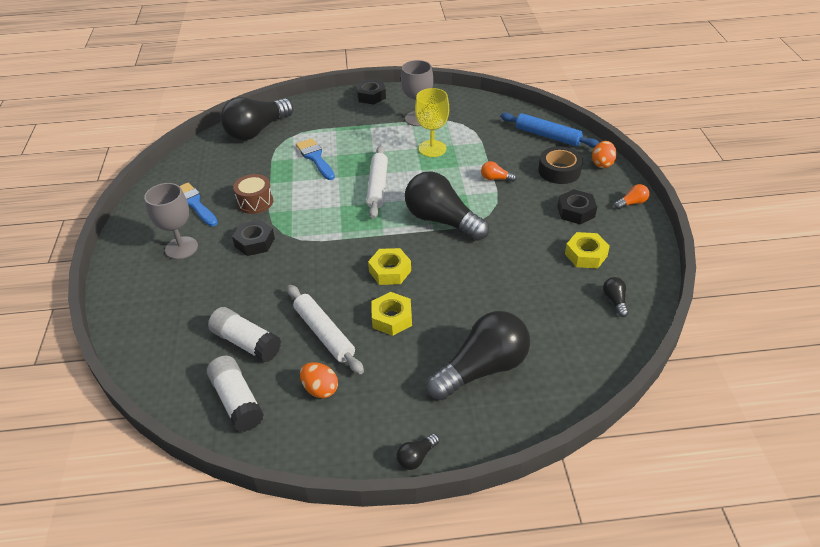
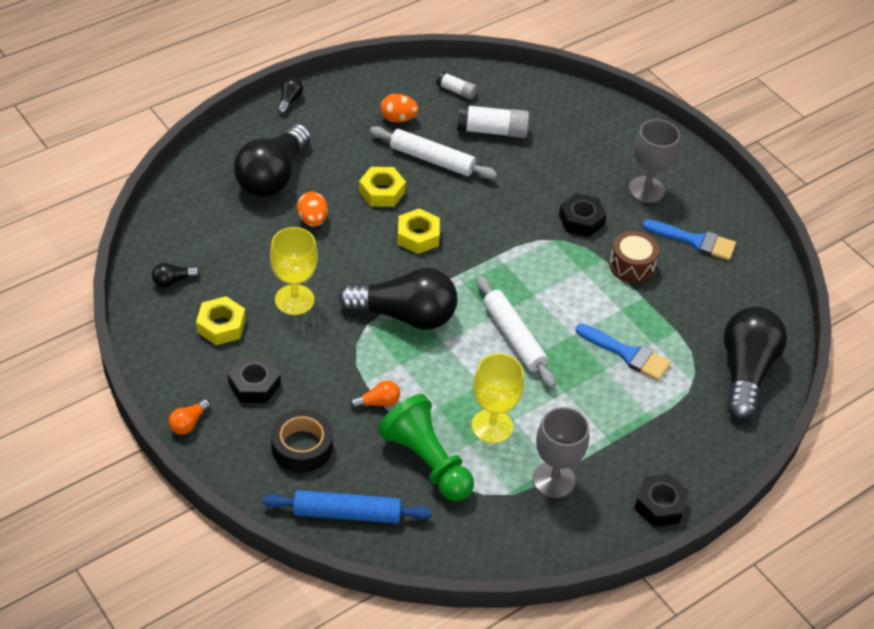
camera: 145 degrees right, 5 degrees up
white glue stick [207,356,264,432] -> white glue stick [436,71,477,99], size x0.57
orange egg [592,141,617,168] -> orange egg moved to [297,192,328,227]
black light bulb [603,277,629,317] -> black light bulb turned 105 degrees clockwise [152,263,200,287]
none -> yellow goblet [270,227,318,315]
none -> green pawn [378,394,474,501]

